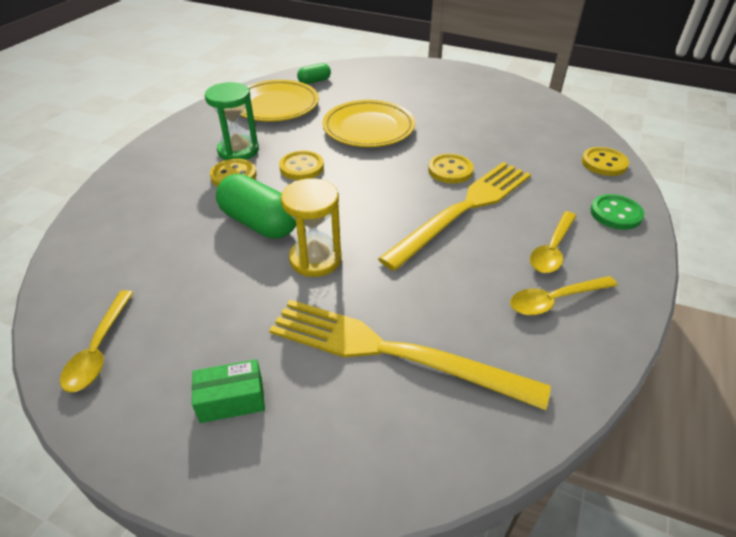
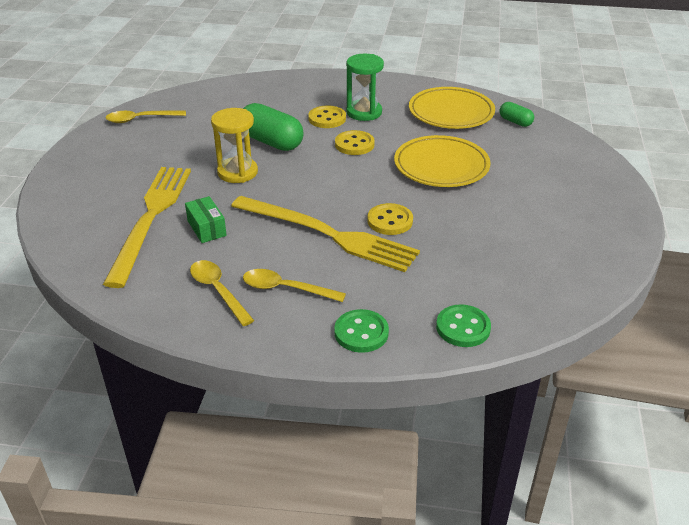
camera: 75 degrees right, 5 degrees down
green box [192,359,265,423] -> green box moved to [185,196,227,243]
green capsule [216,174,296,239] -> green capsule turned 75 degrees counterclockwise [243,103,304,151]
yellow button [581,147,629,176] -> green button [436,304,491,347]

